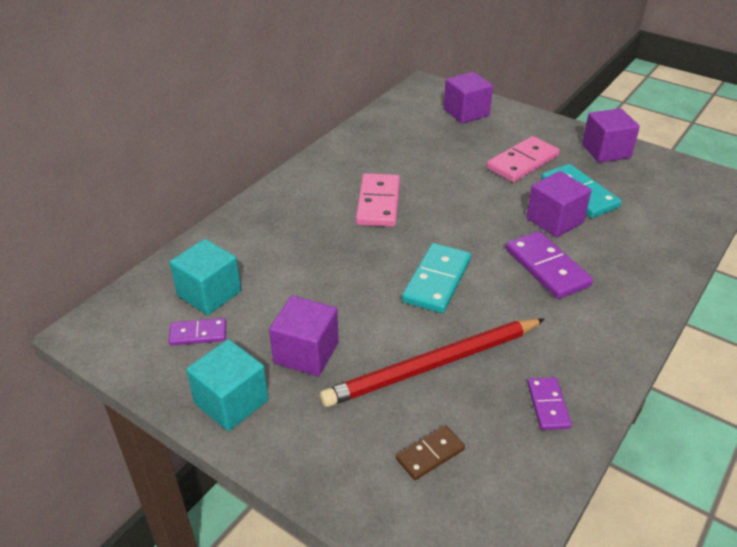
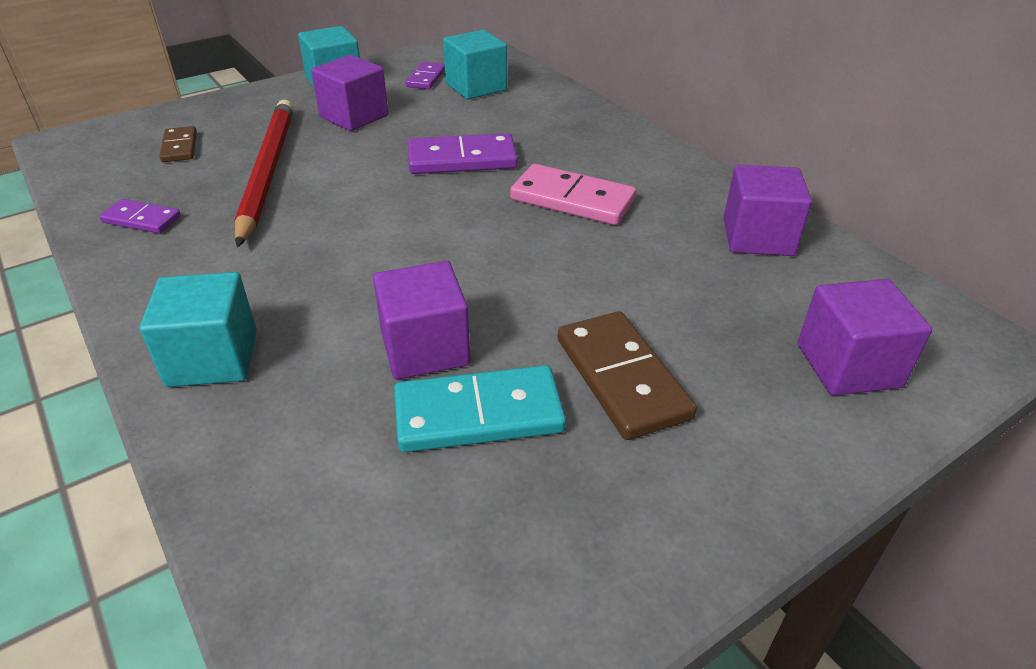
camera: 110 degrees right, 0 degrees up
turquoise domino [402,243,471,313] -> none
pink domino [487,136,560,182] -> brown domino [558,311,697,440]
purple domino [506,231,593,299] -> purple domino moved to [408,133,518,174]
purple cube [582,108,640,163] -> purple cube moved to [723,165,812,256]
none -> turquoise cube [140,272,257,387]

